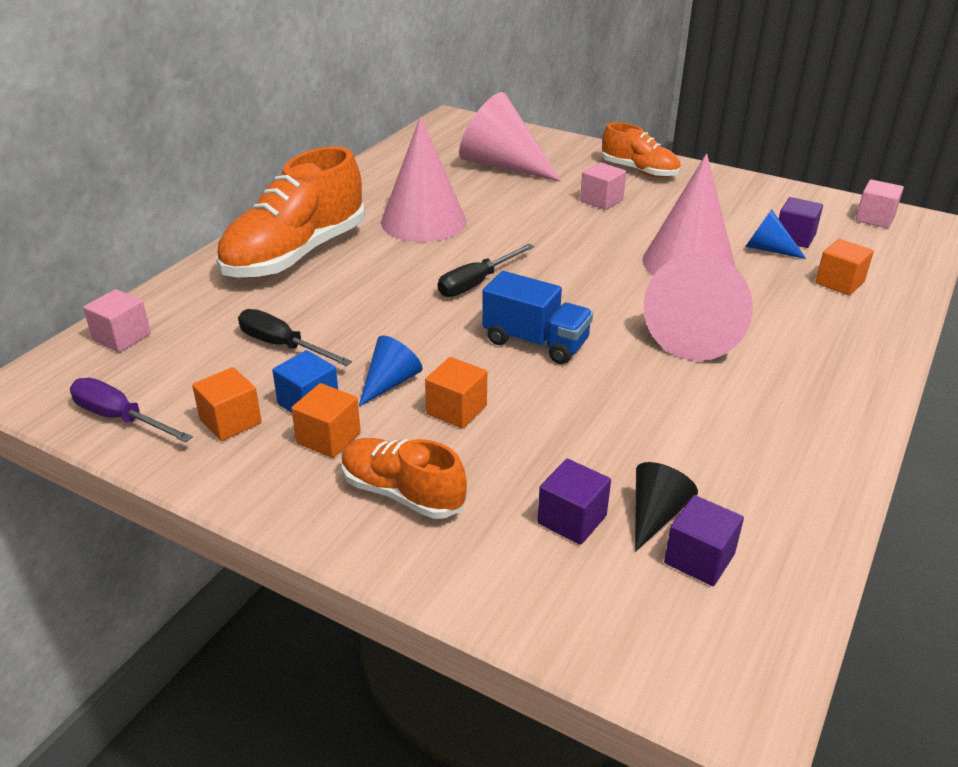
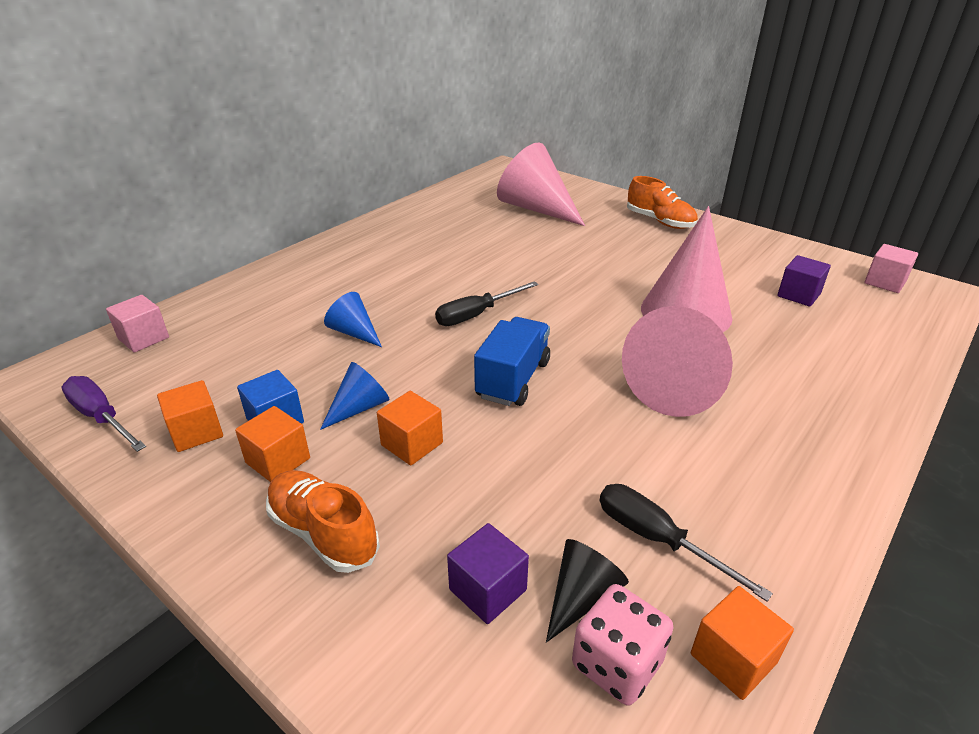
camera: 10 degrees right, 0 degrees up
orange shoe [216,146,365,278] -> none
black screwdriver [238,309,352,366] -> black screwdriver moved to [600,484,773,601]
pink cone [381,116,466,242] -> none
blue truck [482,271,593,364] -> blue truck turned 105 degrees counterclockwise [474,317,550,406]
pink cube [580,162,626,210] -> none
purple cube [664,495,744,586] -> pink dice [572,584,674,706]
blue cone [745,209,806,259] -> blue cone moved to [324,292,382,347]
orange cube [815,239,874,295] -> orange cube moved to [691,586,794,700]

